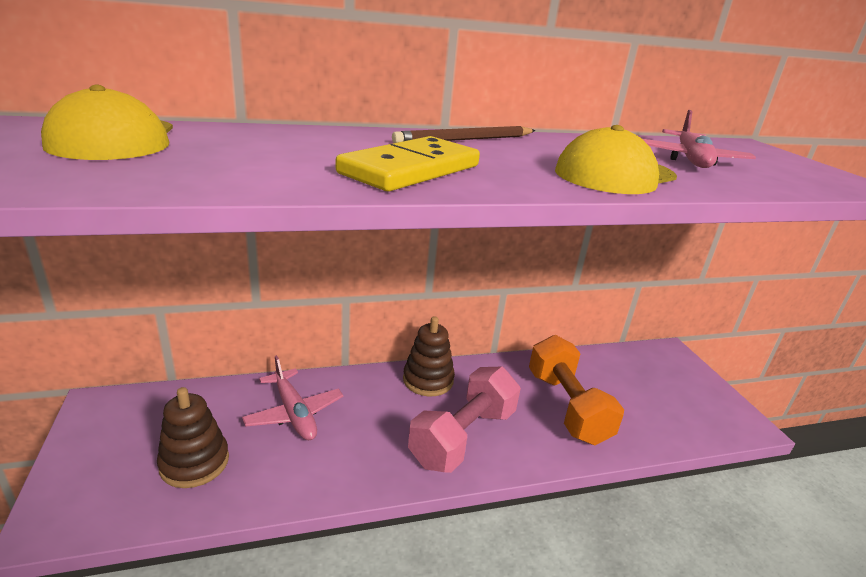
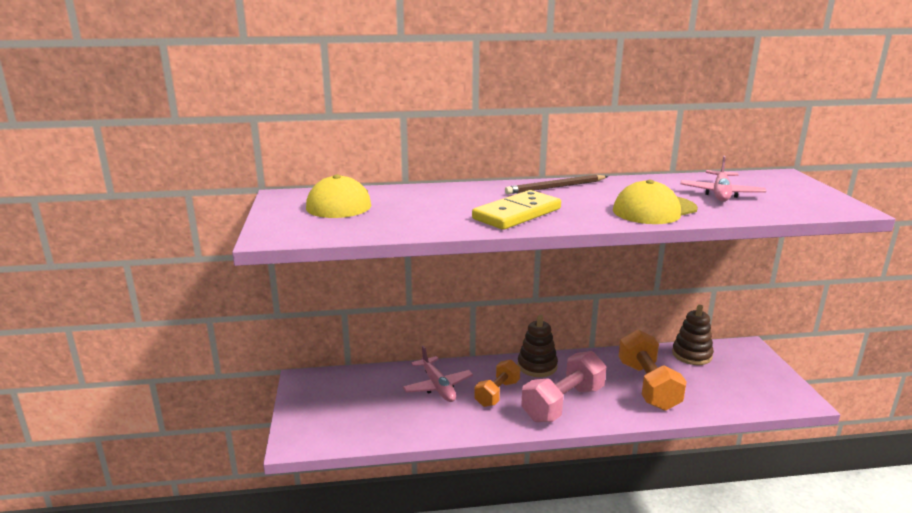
camera: 10 degrees right, 5 degrees down
brown stacking toy [157,387,229,488] -> brown stacking toy moved to [672,304,714,365]
none -> orange dumbbell [475,359,520,407]

